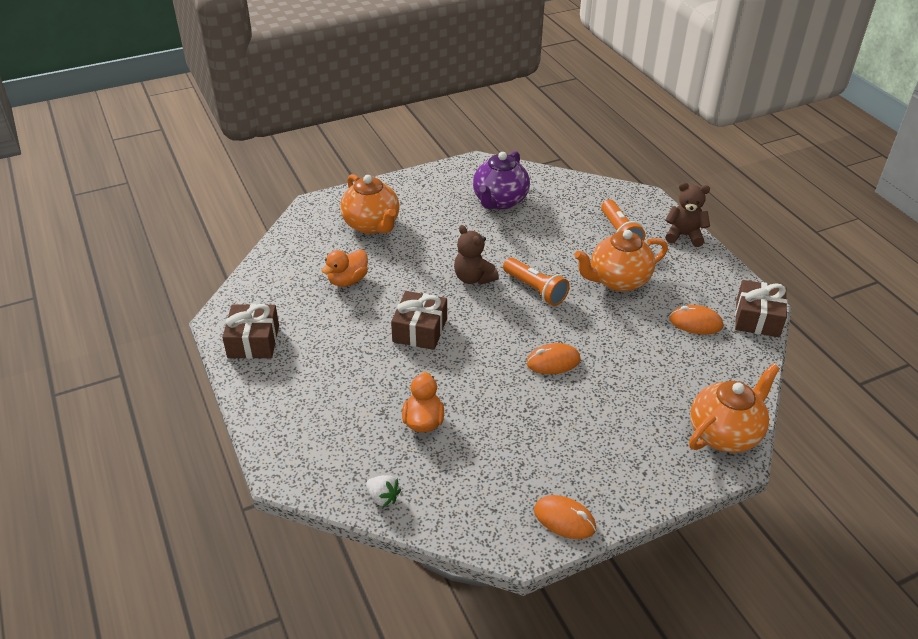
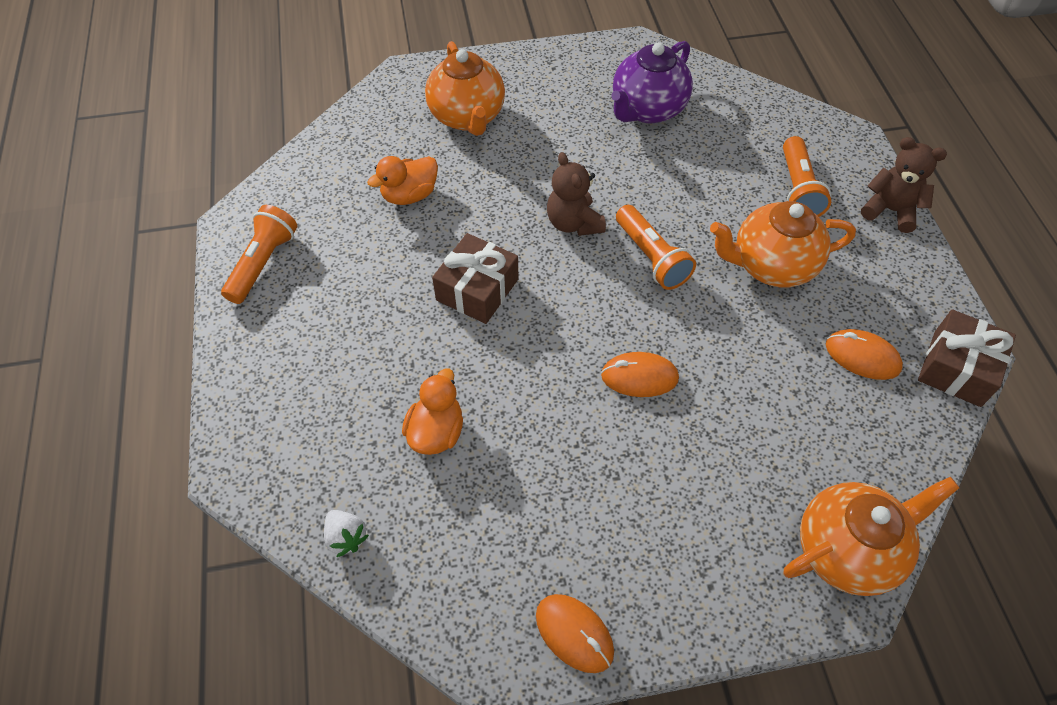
camera: 15 degrees right, 15 degrees up
brown gift [222,304,279,359] -> orange flashlight [221,205,297,304]

